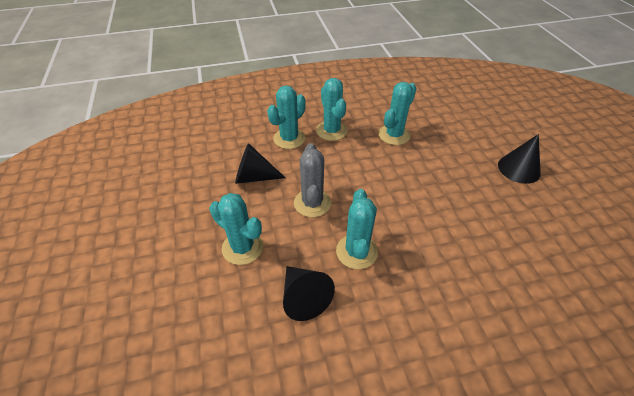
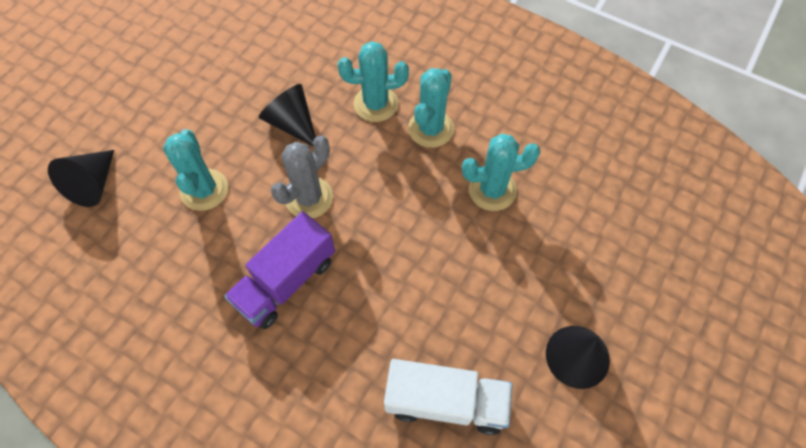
camera: 45 degrees right, 15 degrees up
black cone [283,266,335,321] -> black cone moved to [48,150,114,207]
turquoise cactus [336,189,378,269] -> purple truck [224,211,335,329]
none -> white truck [384,359,513,435]

